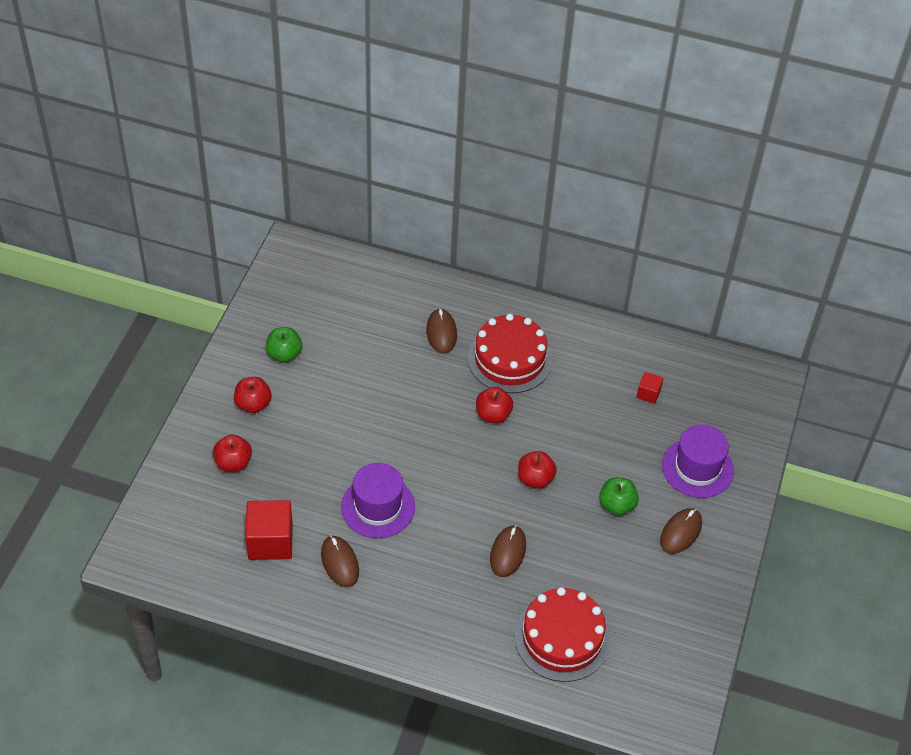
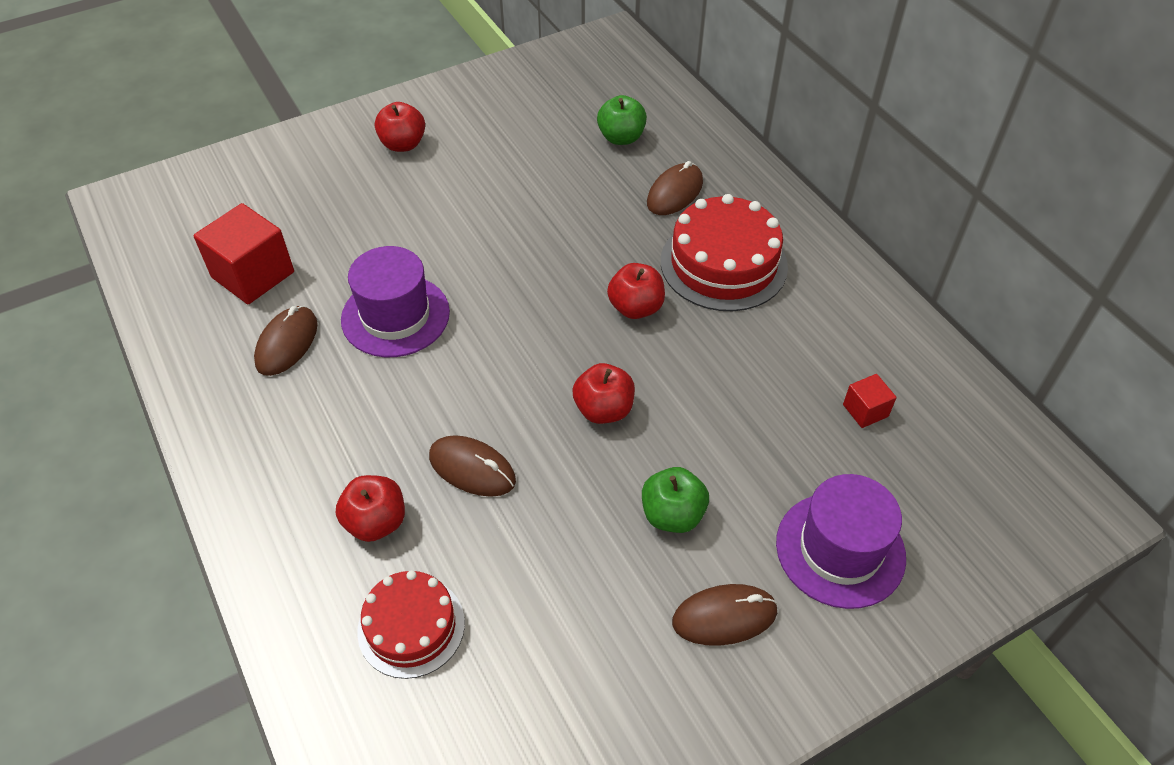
camera: 45 degrees right, 0 degrees up
red apple [213,434,252,472] -> red apple moved to [336,475,405,542]
green apple [265,327,303,363] -> green apple moved to [597,95,647,145]
brown mouse [490,525,526,577] -> brown mouse turned 60 degrees clockwise [429,435,516,497]
red cake [515,587,610,682] -> red cake [357,570,465,679], size x0.64

